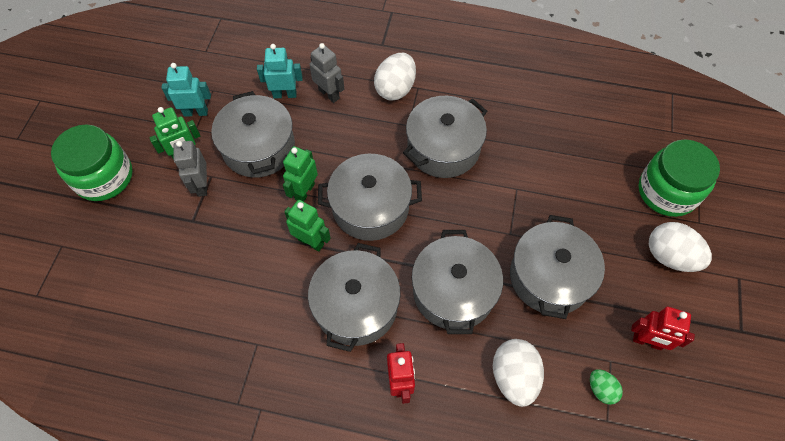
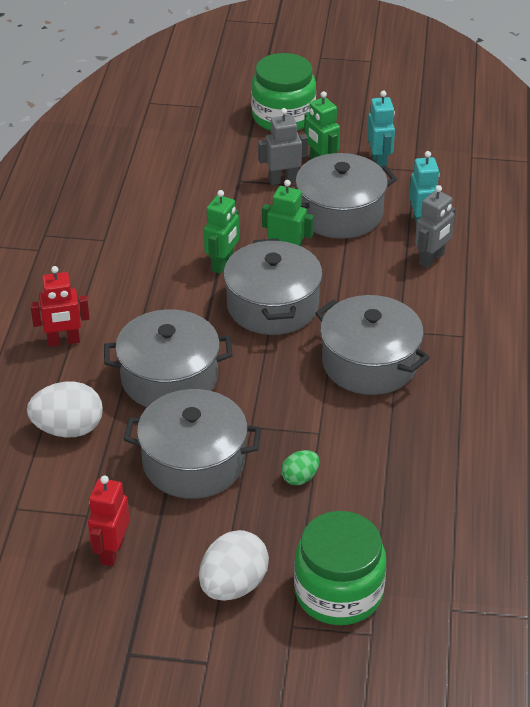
camera: 85 degrees right, 20 degrees down
grey pot [308,243,401,352] -> none
white egg [374,53,416,101] -> none
green egg [590,369,623,405] -> green egg moved to [281,450,320,485]

